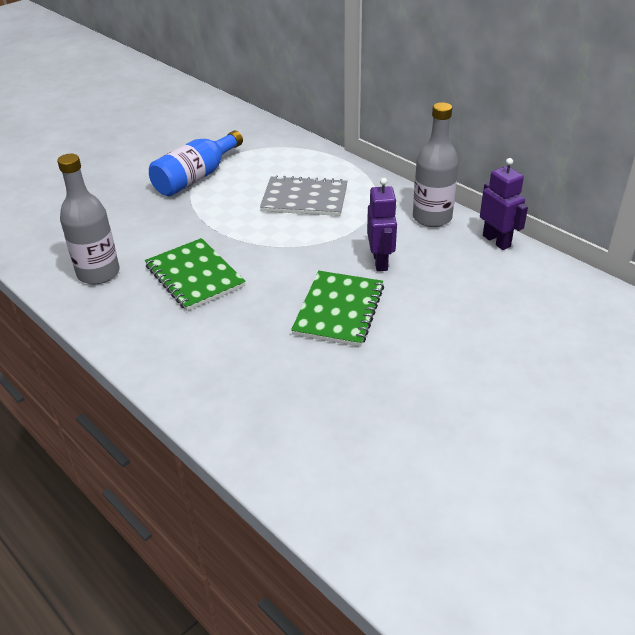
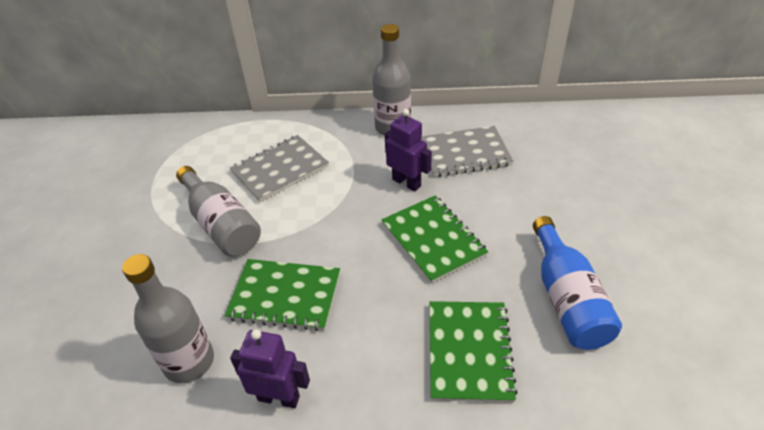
camera: 45 degrees left, 5 degrees up
blue bottle [149,131,243,196] -> blue bottle moved to [533,216,622,350]
purple robot [480,158,528,250] -> purple robot moved to [230,329,310,408]
none -> grey bottle [176,166,261,257]
none -> grey notebook [420,126,513,177]
none -> green notebook [430,301,518,403]

